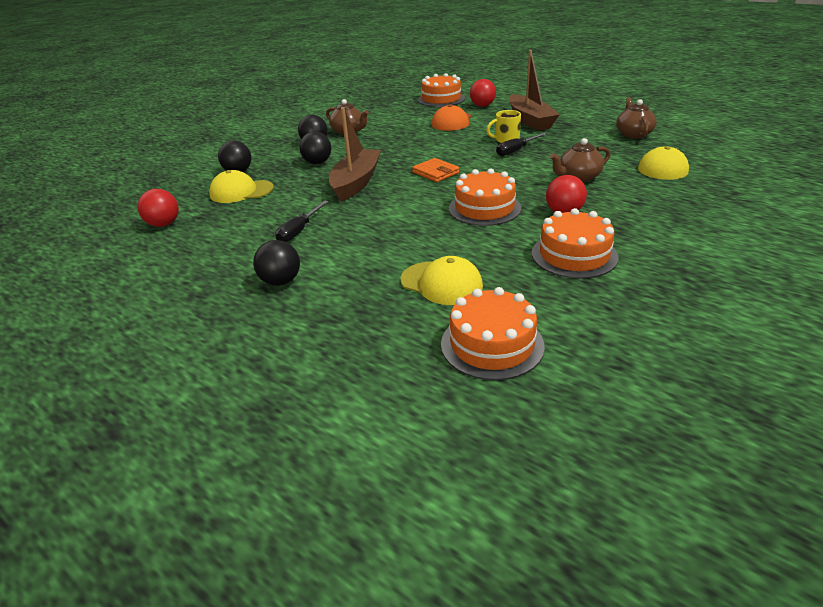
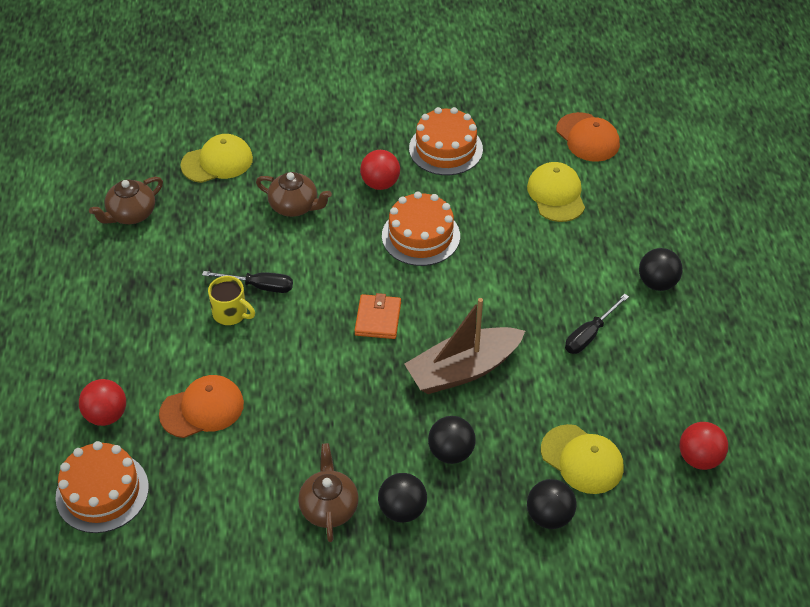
camera: 135 degrees left, 15 degrees up
black screwdriver [275,201,329,242] -> black screwdriver turned 150 degrees clockwise [565,294,629,354]
orange cake [441,287,545,380] -> orange cap [556,112,620,162]
brown boat [509,50,560,131] -> none

